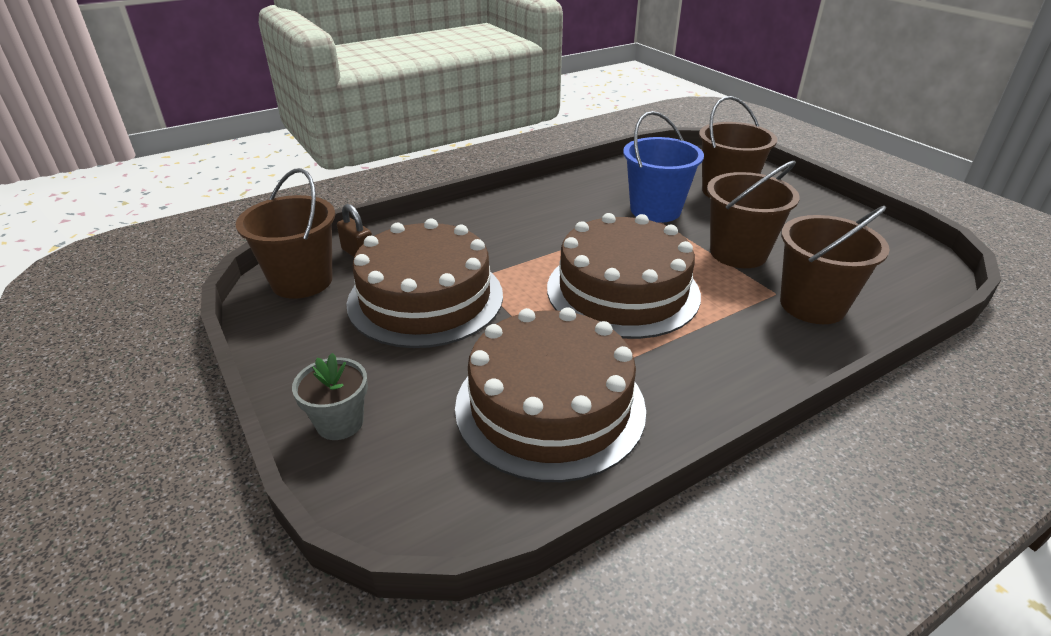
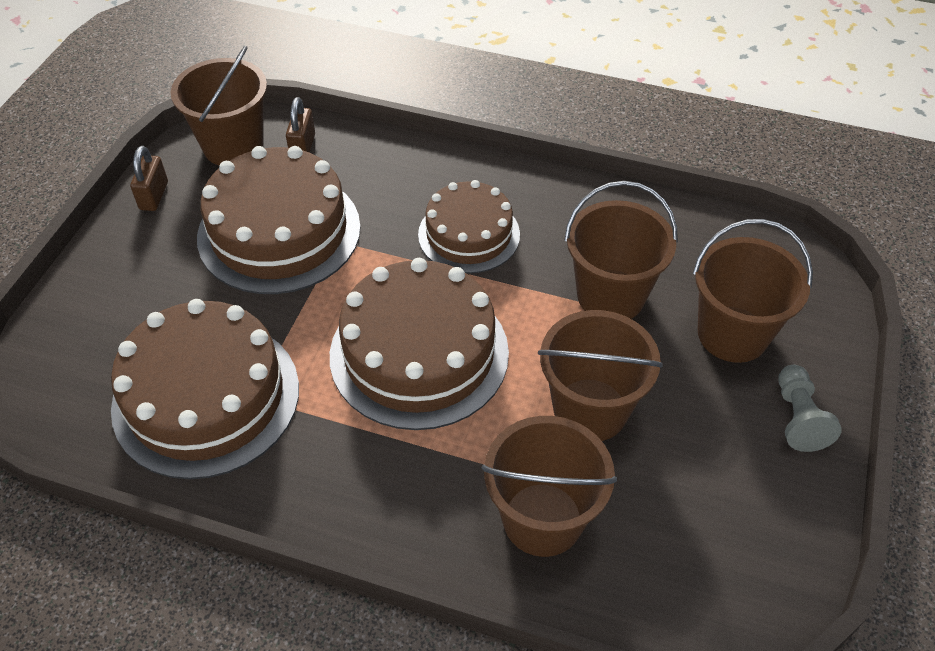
camera: 50 degrees right, 15 degrees up
grey flower pot [292,353,368,440] -> none
blue bucket [623,111,704,223] -> brown bucket [564,181,678,319]
none -> brown padlock [130,146,168,211]
none -> brown cake [418,180,520,273]
none -> grey pawn [779,365,842,452]

